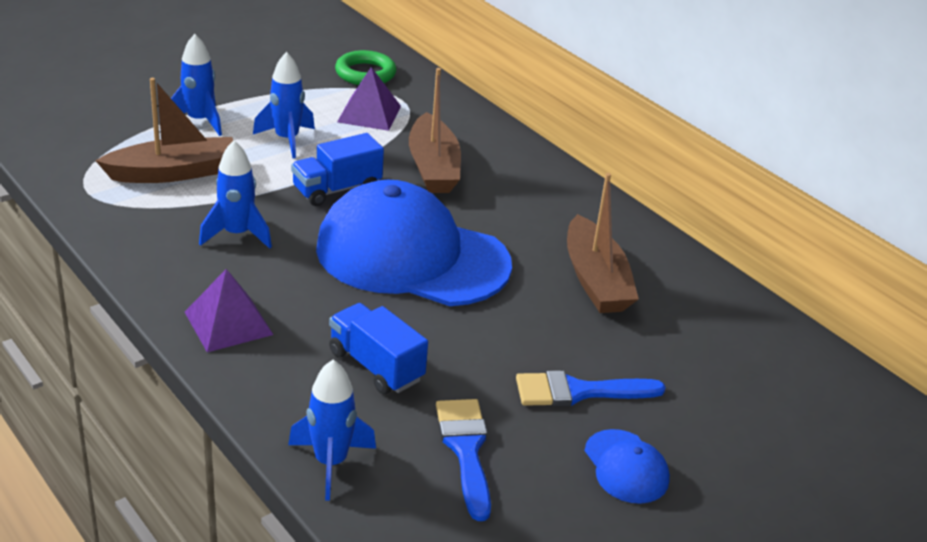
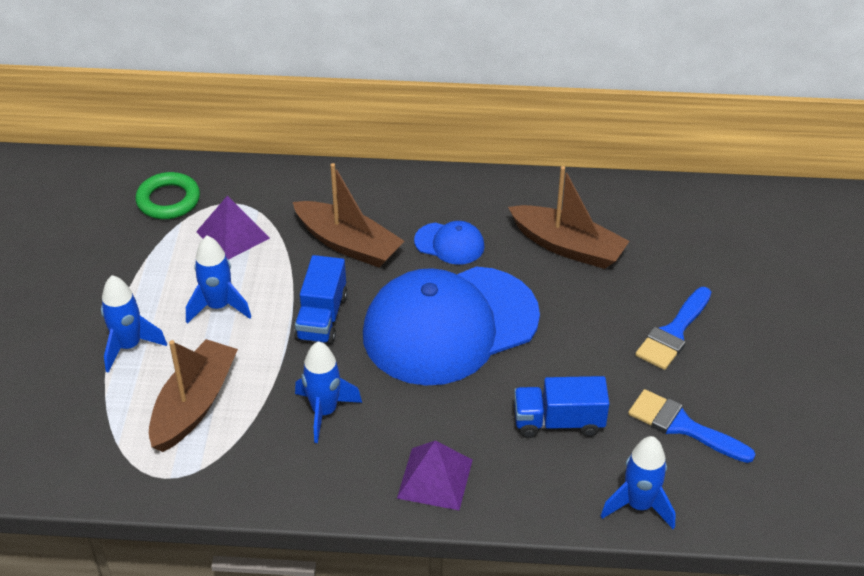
camera: 45 degrees left, 10 degrees up
blue cap [584,429,670,504] -> blue cap moved to [414,221,485,265]

